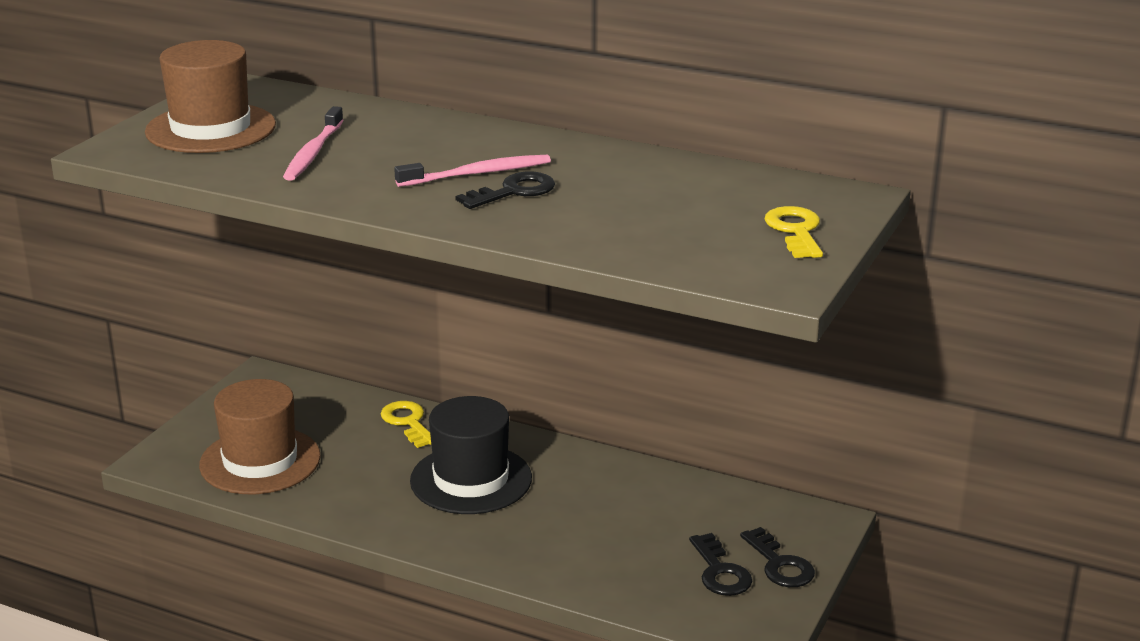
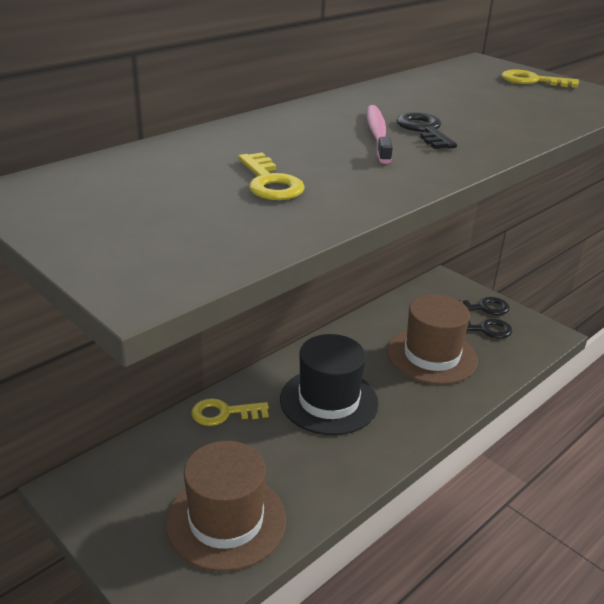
camera: 70 degrees left, 5 degrees up
brown hat [145,40,276,153] -> brown hat moved to [387,294,478,385]
pink toothbrush [283,106,344,181] -> yellow key [238,152,305,200]

